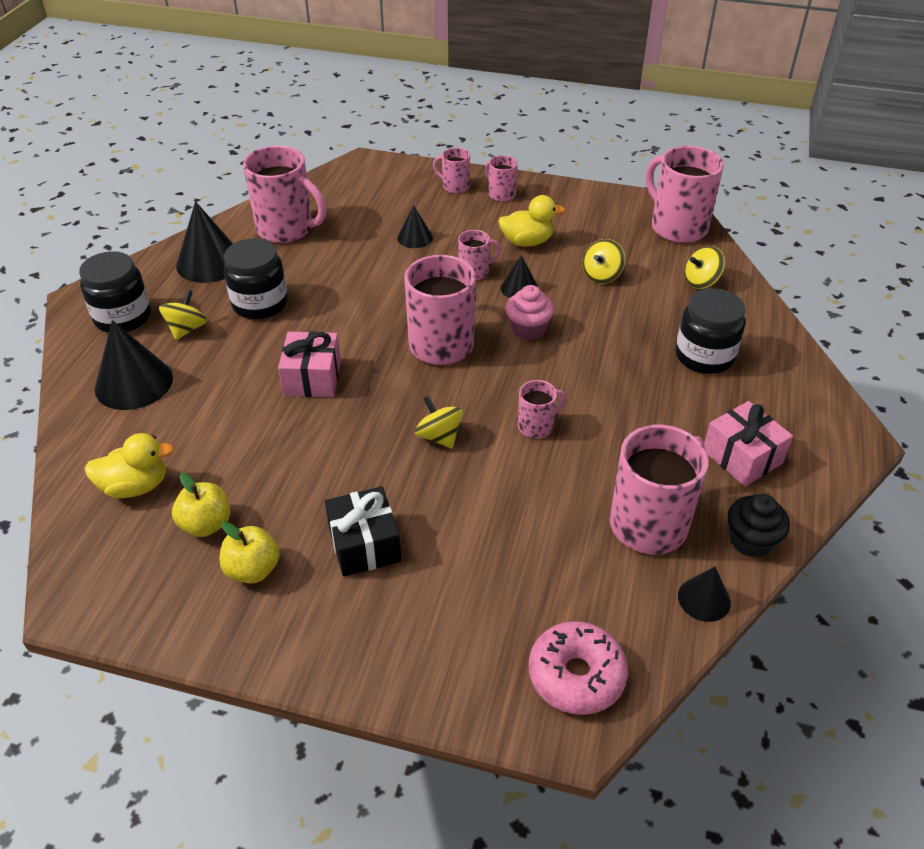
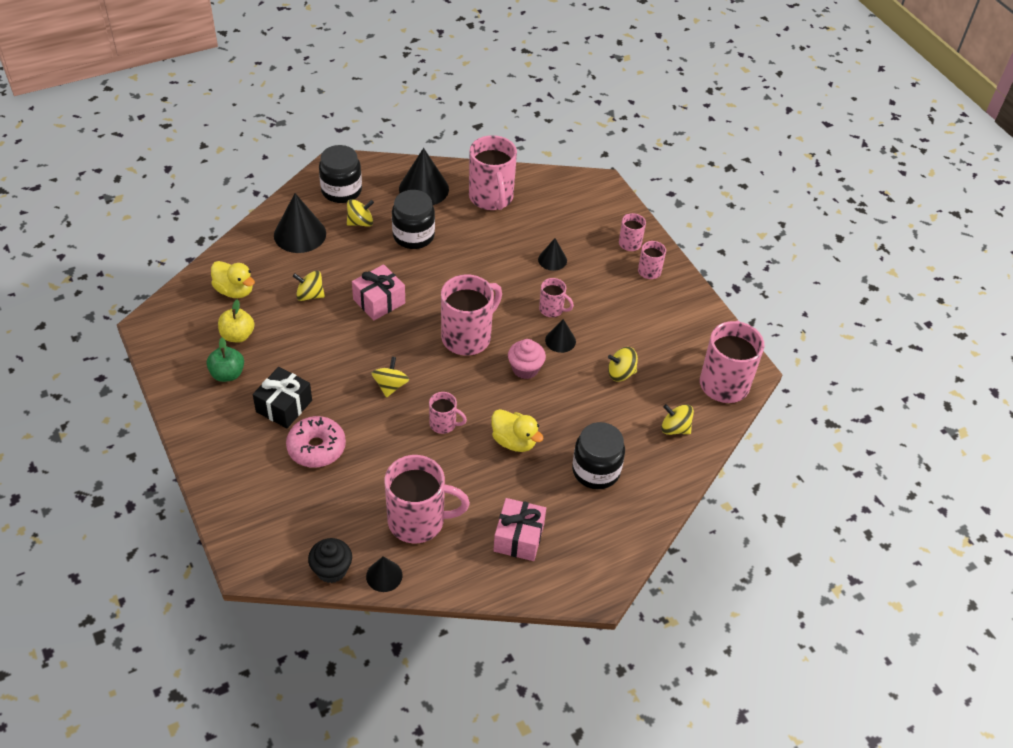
camera: 45 degrees right, 5 degrees up
yellow apple [220,522,280,584] -> green apple [207,338,244,382]
yellow duck [498,195,565,247] -> yellow duck moved to [491,409,544,452]
pink donut [529,621,628,715] -> pink donut moved to [286,416,346,468]
black cupcake [728,494,790,558] -> black cupcake moved to [308,538,352,583]
none -> yellow spinning top [293,271,325,301]

